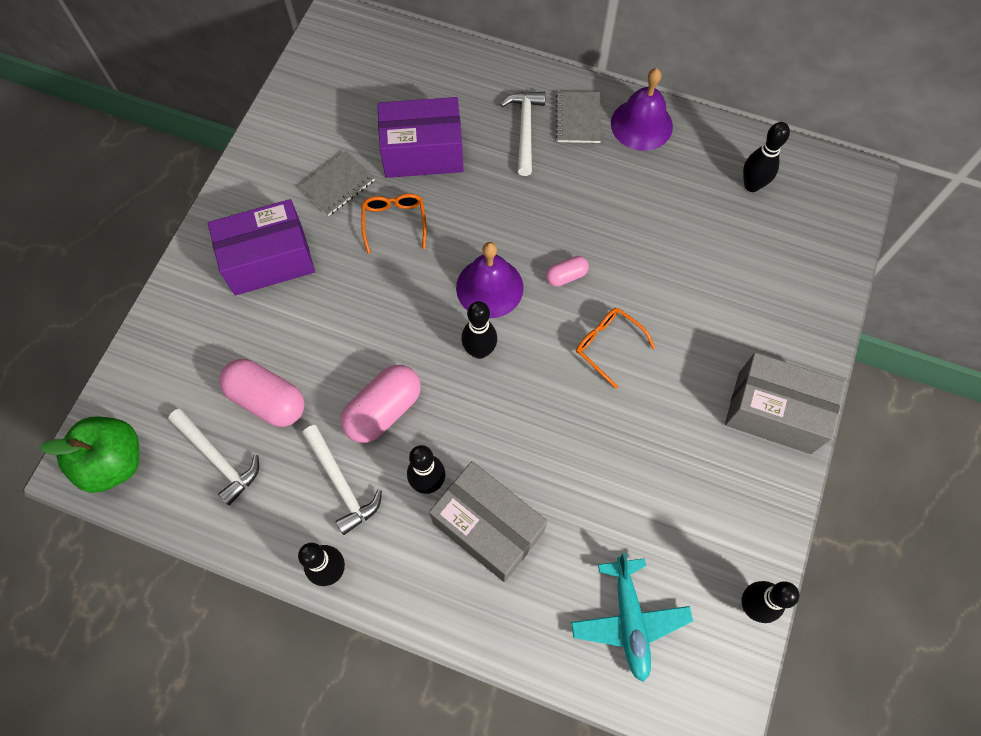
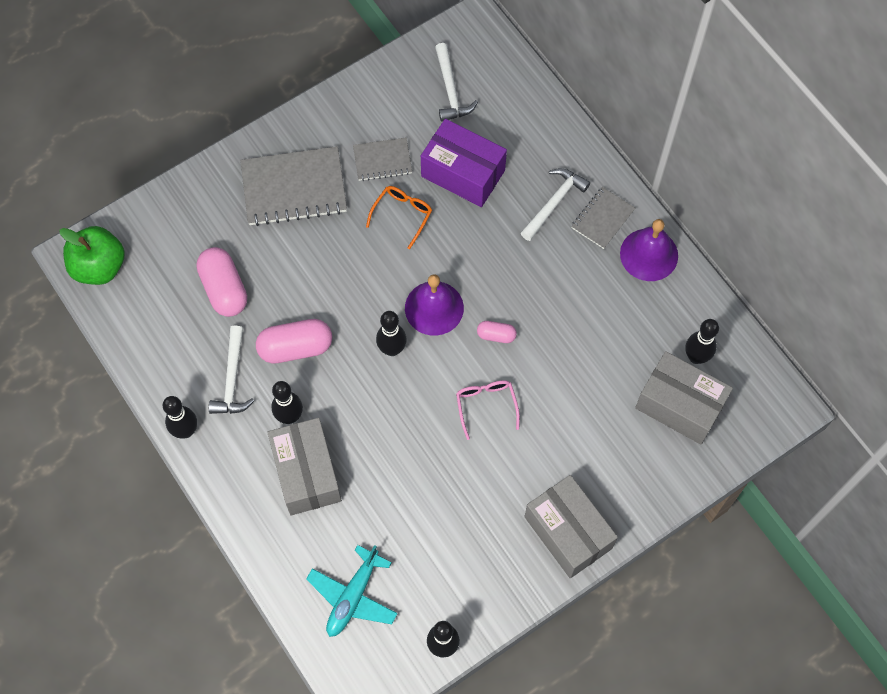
camera: 35 degrees right, 0 degrees up
white hammer [168,409,259,505] -> white hammer moved to [435,43,478,122]
purple box [208,199,315,296] -> grey notebook [240,146,347,226]
orange glasses [576,308,655,389] -> pink glasses [456,380,520,440]
none -> grey box [635,351,733,445]

